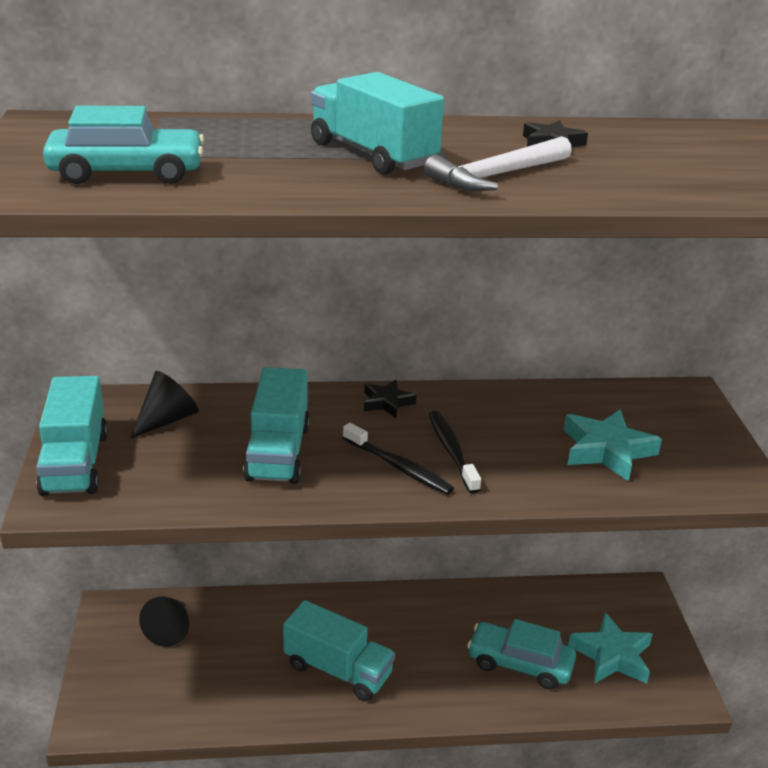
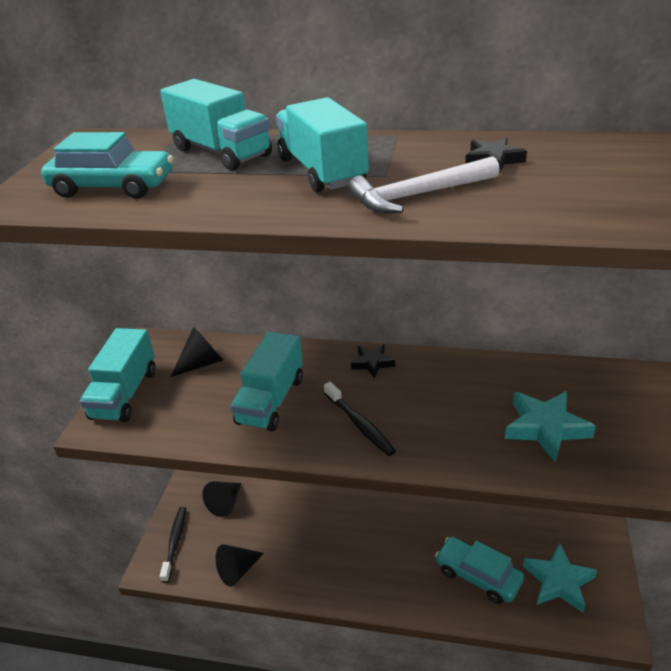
camera: 20 degrees right, 5 degrees up
turquoise truck [283,600,395,701] -> turquoise truck moved to [160,79,272,170]
black toothbrush [429,411,481,494] -> black toothbrush moved to [160,507,186,583]
none -> black cone [216,544,264,587]

